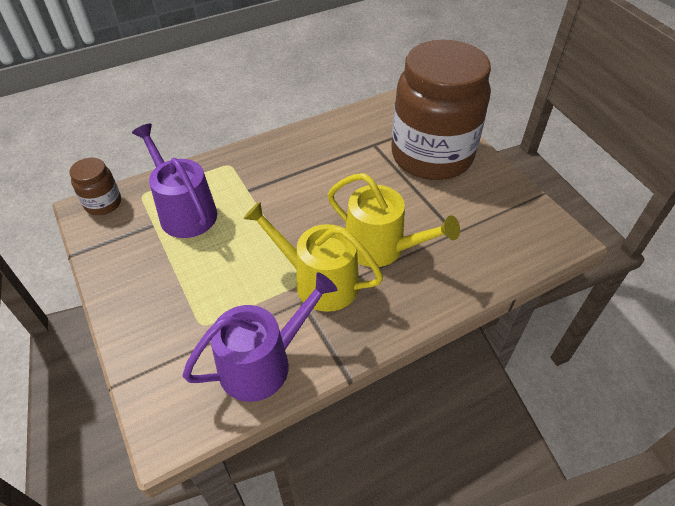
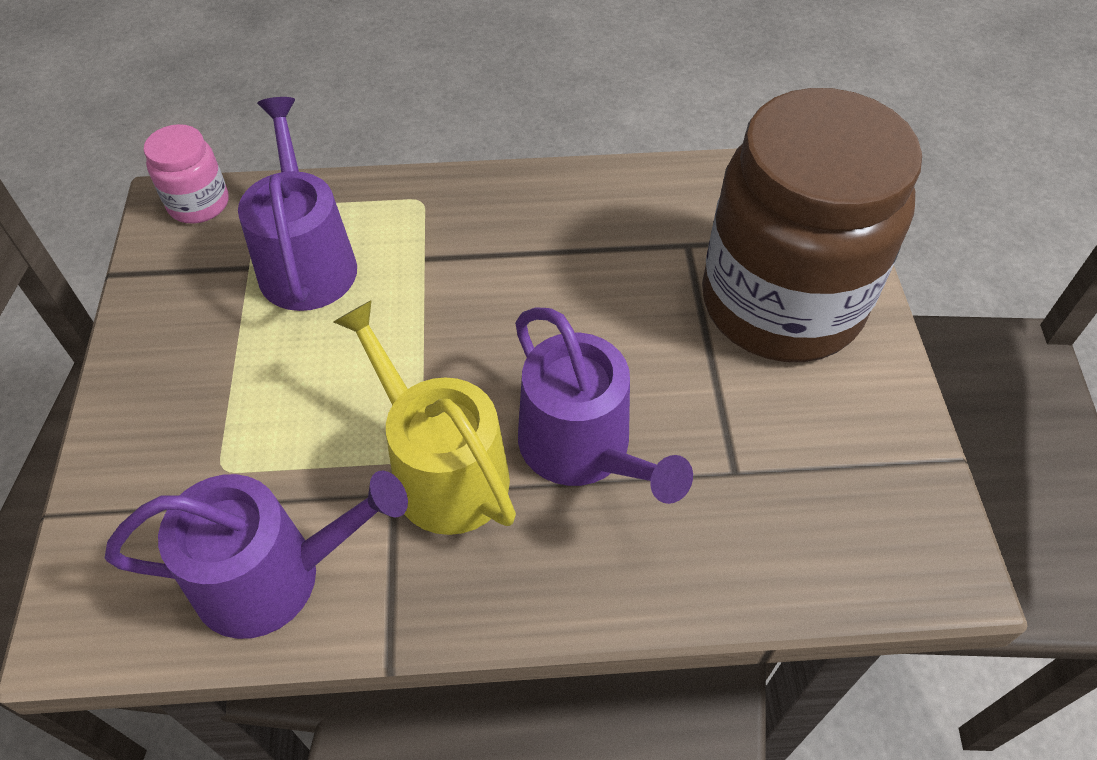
camera: 25 degrees right, 5 degrees up
brown jar [69,158,121,215] -> pink jar [144,124,229,223]
yellow watering can [328,173,460,267] -> purple watering can [515,307,693,504]

